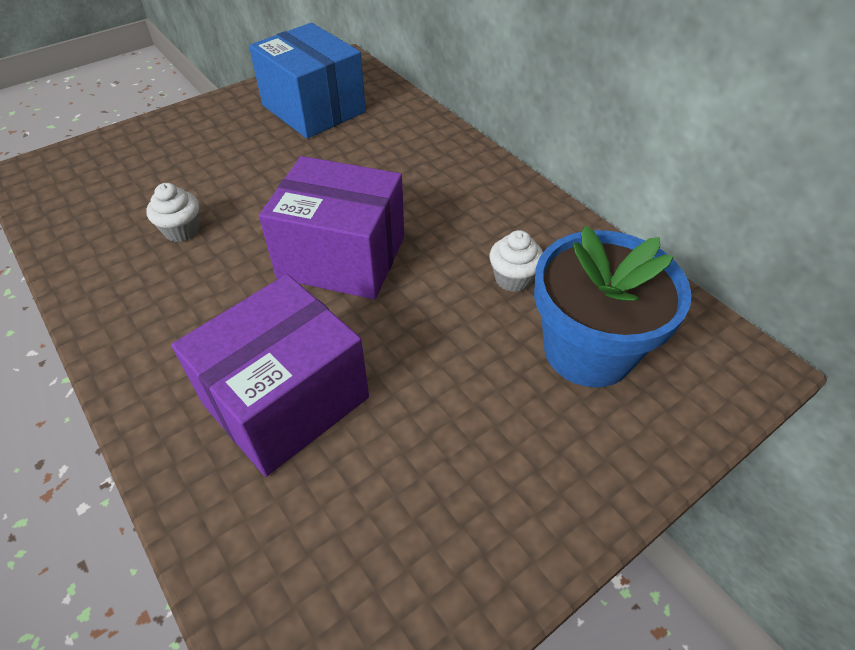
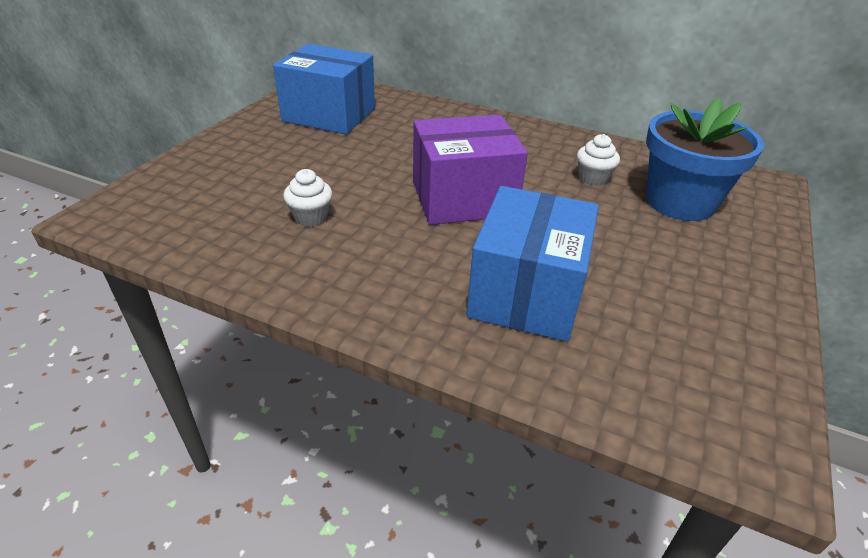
camera: 30 degrees left, 10 degrees down
purple box [171,274,369,477] -> blue box [466,186,599,342]

